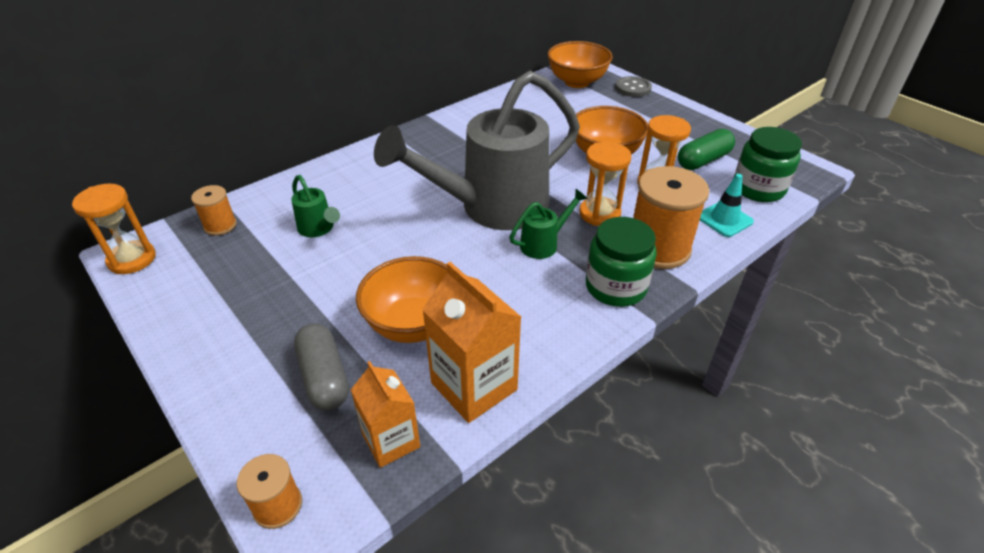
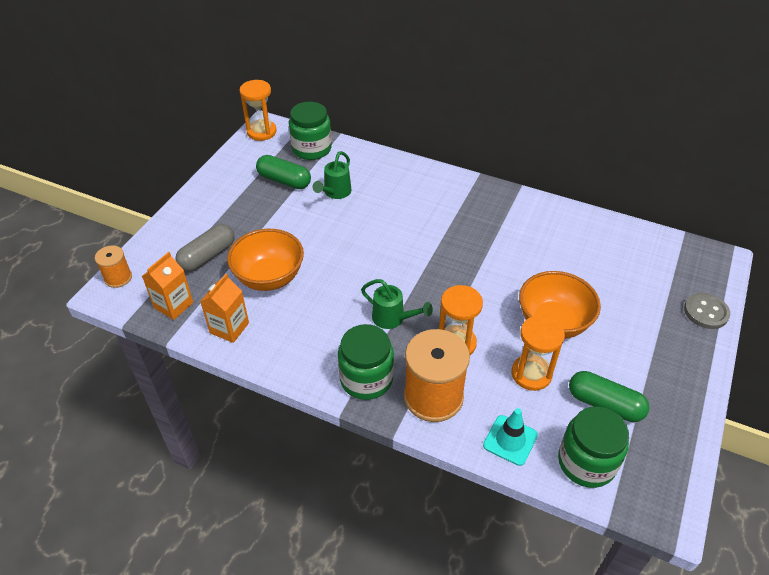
camera: 65 degrees right, 5 degrees up
orange spool [191,185,237,235] -> green jar [289,102,332,160]
grey watering can [374,71,580,230] -> none
orange carton [422,262,521,423] -> orange carton [200,274,249,343], size x0.65
orange bowl [548,41,613,88] -> none
none -> green capsule [256,155,311,189]

